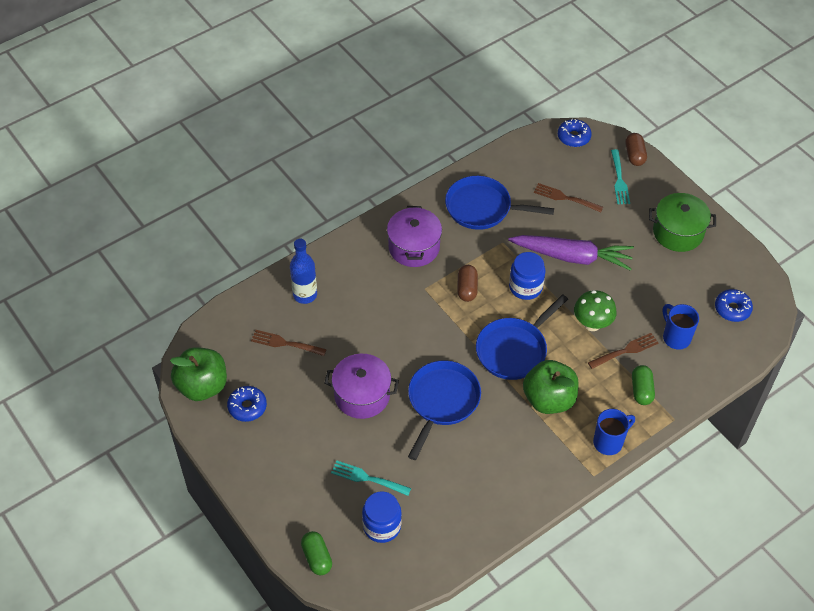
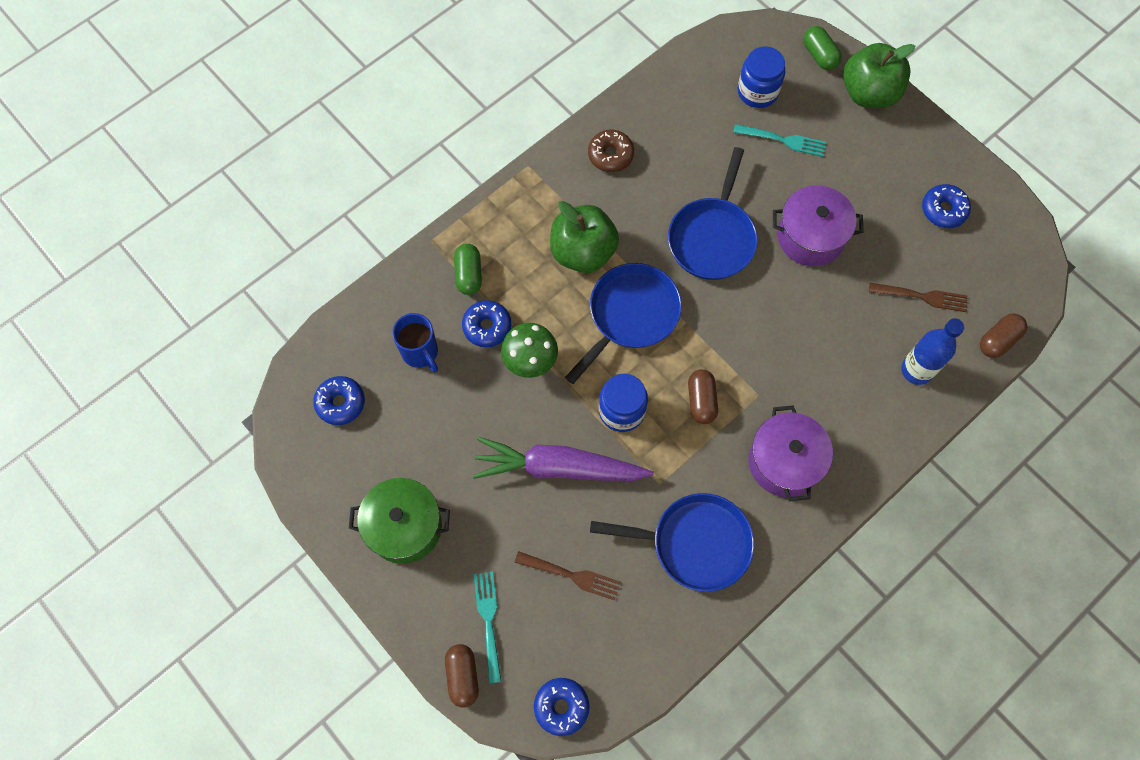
camera: 175 degrees right, 15 degrees up
green apple [170,347,227,401] -> green apple moved to [843,43,915,108]
brown fork [588,333,658,369] -> blue donut [462,300,511,347]
blue mug [593,409,635,455] -> none
none -> brown donut [588,130,634,172]
none -> brown capsule [980,314,1027,358]

